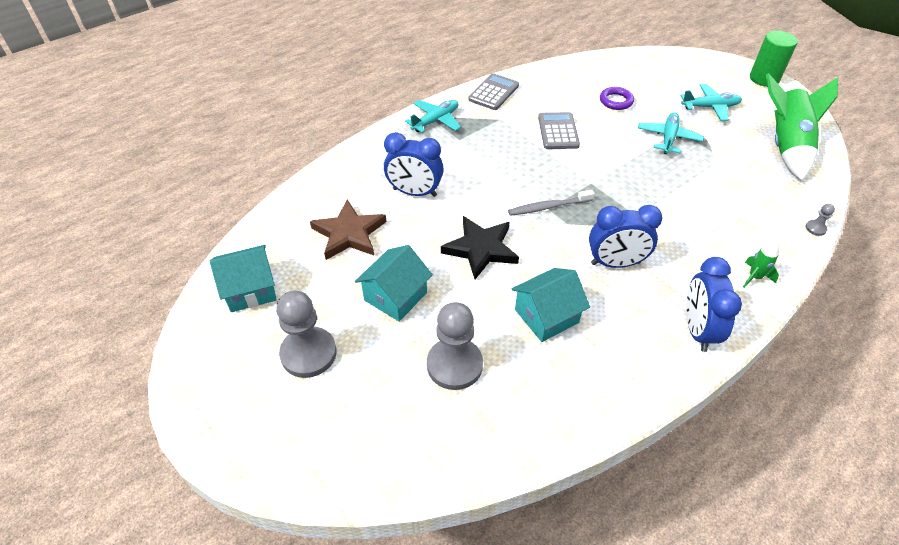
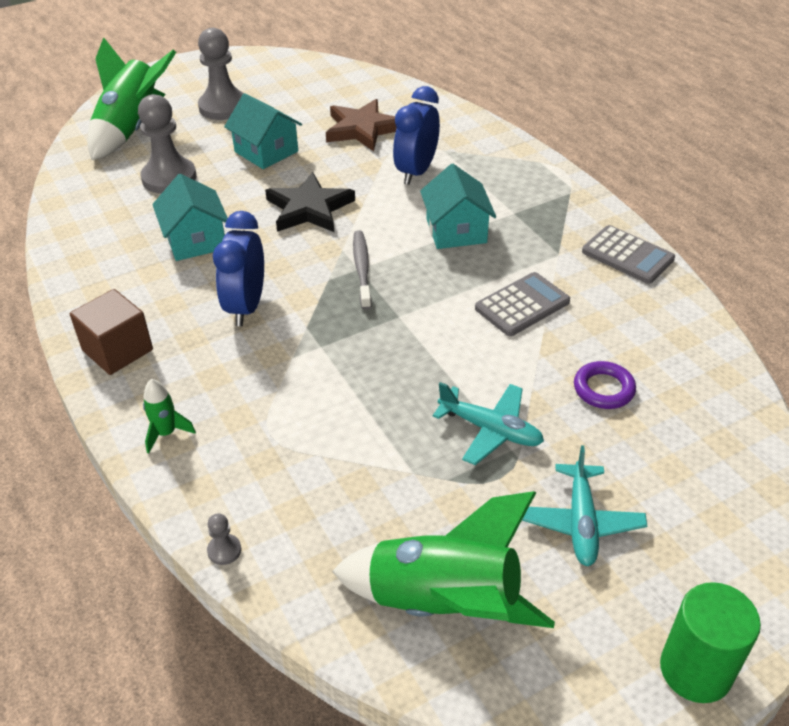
camera: 100 degrees right, 5 degrees down
turquoise house [210,245,277,312] -> turquoise house moved to [420,164,496,249]
turquoise plane [405,100,461,133] -> none
grey calculator [538,112,580,149] -> grey calculator turned 45 degrees counterclockwise [475,272,570,336]
blue clock [686,257,742,352] -> brown cube [70,289,153,375]
none -> green rocket [87,38,176,160]

